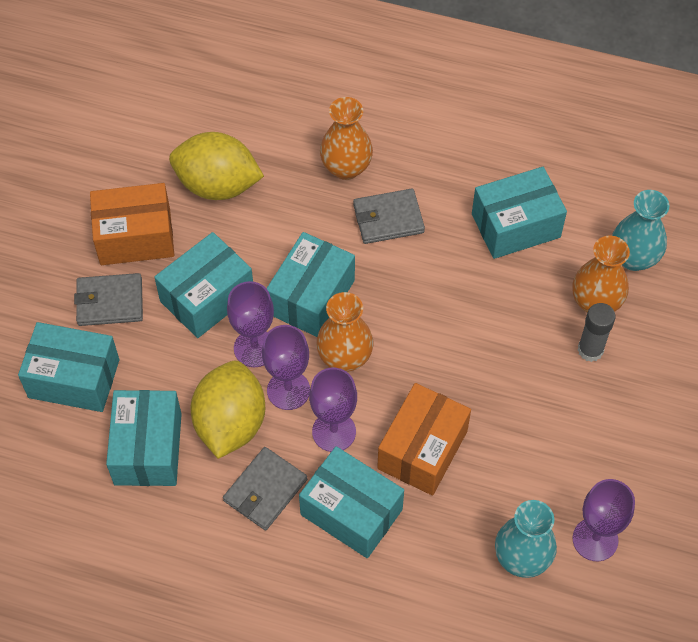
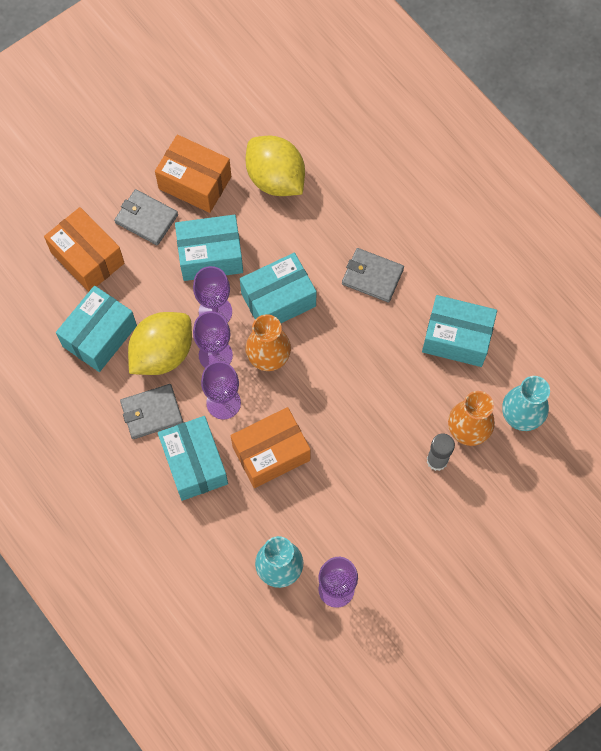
camera: 35 degrees right, 10 degrees up
turquoise box [18,322,119,412] -> orange box [44,207,124,292]
orange vase [320,97,373,180] -> none

